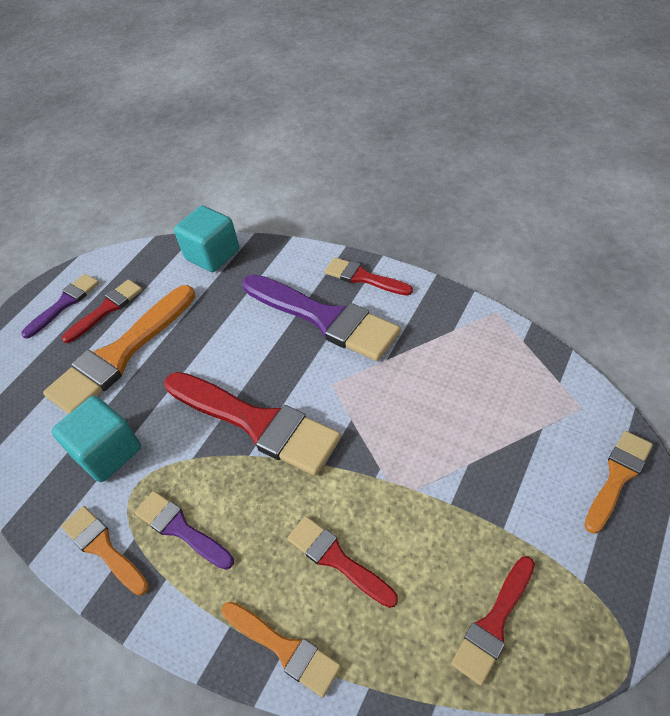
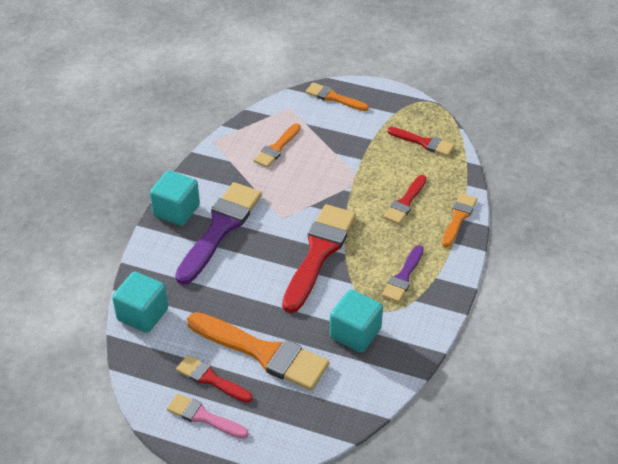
camera: 105 degrees left, 5 degrees down
purple brush [21,274,99,339] -> pink brush [167,393,248,439]
orange brush [61,506,149,596] -> orange brush moved to [253,123,301,168]
red brush [324,257,413,296] -> turquoise cube [150,170,200,226]

